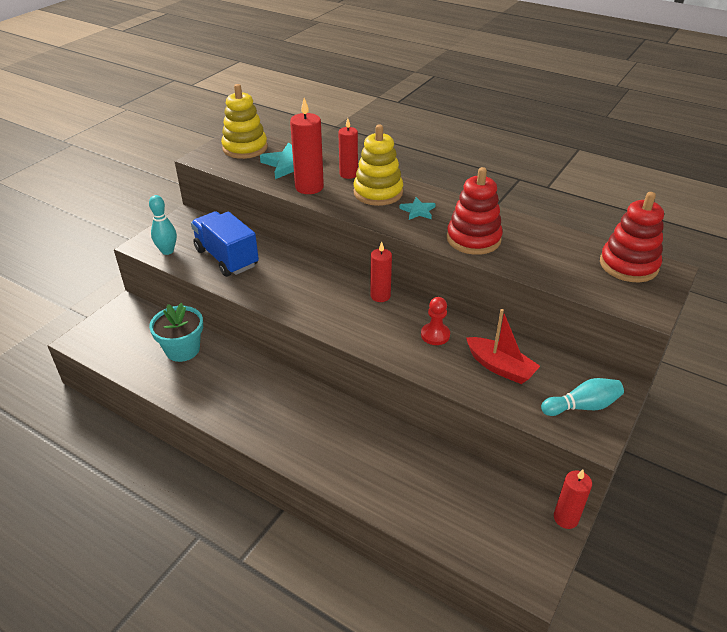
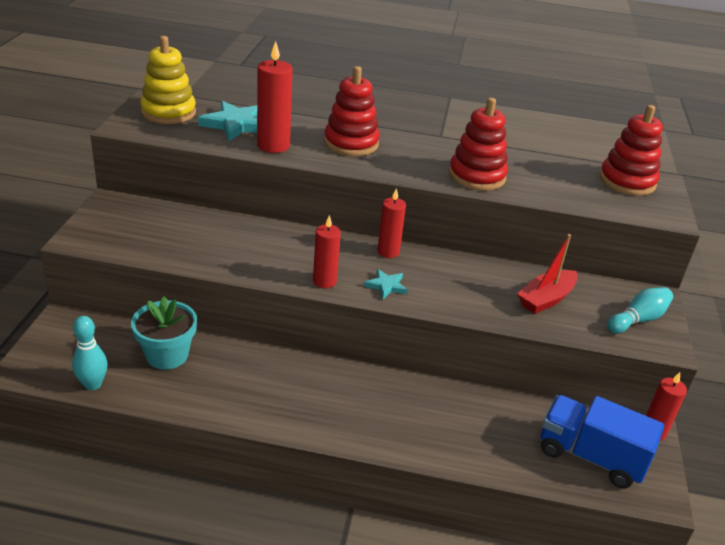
camera: 25 degrees left, 5 degrees down
turquoise bowling pin [149,195,177,255] -> turquoise bowling pin moved to [72,316,108,390]
blue truck [191,211,259,277] -> blue truck moved to [541,395,664,488]
red candle [338,118,358,179] -> red candle moved to [313,215,341,288]
yellow stacking toy [354,125,403,206] -> red stacking toy [324,66,380,156]
turquoise star [399,197,436,220] -> turquoise star moved to [364,269,408,299]
red pawn [421,297,450,345] -> none
red boat [466,309,540,384] -> red boat turned 120 degrees clockwise [517,234,578,314]

